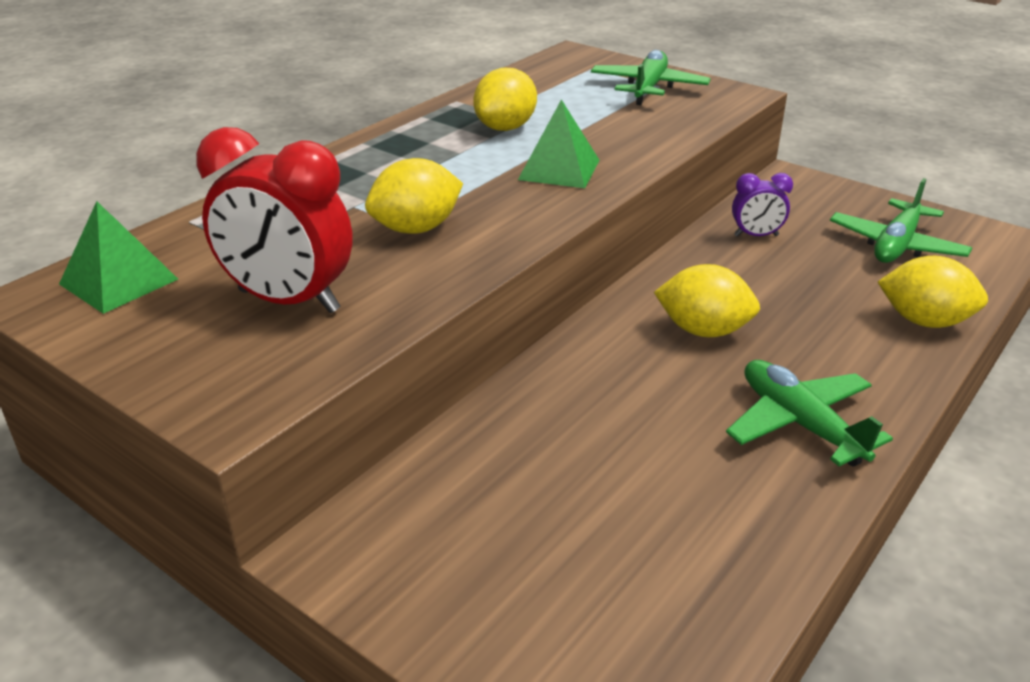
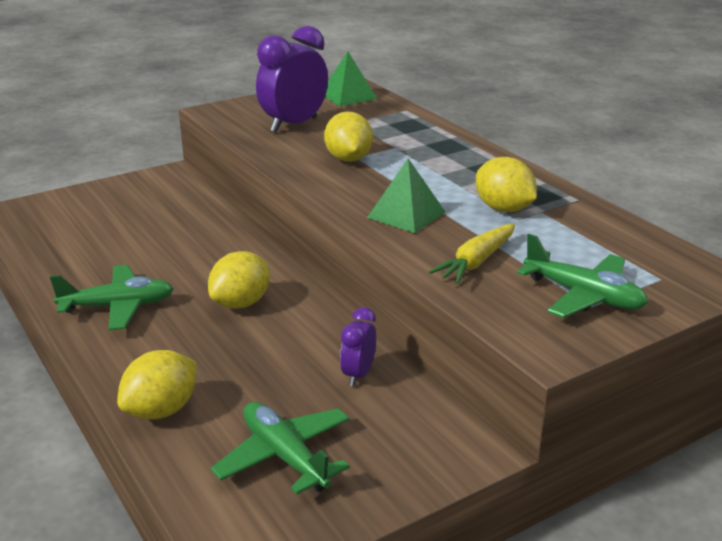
camera: 110 degrees right, 5 degrees down
red clock [196,127,353,313] -> purple clock [256,26,328,133]
none -> yellow carrot [429,224,515,284]

